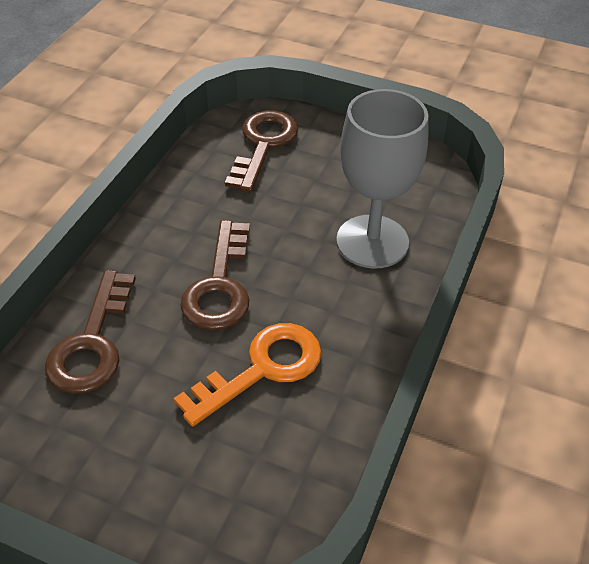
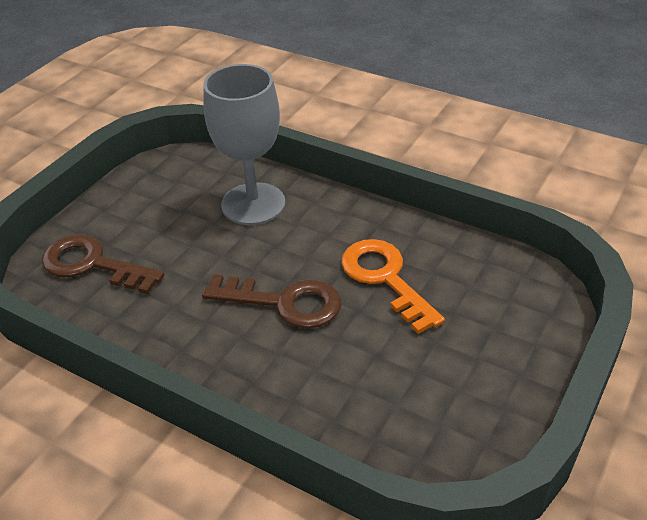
camera: 80 degrees left, 5 degrees down
brown key [45,270,136,394] -> none

